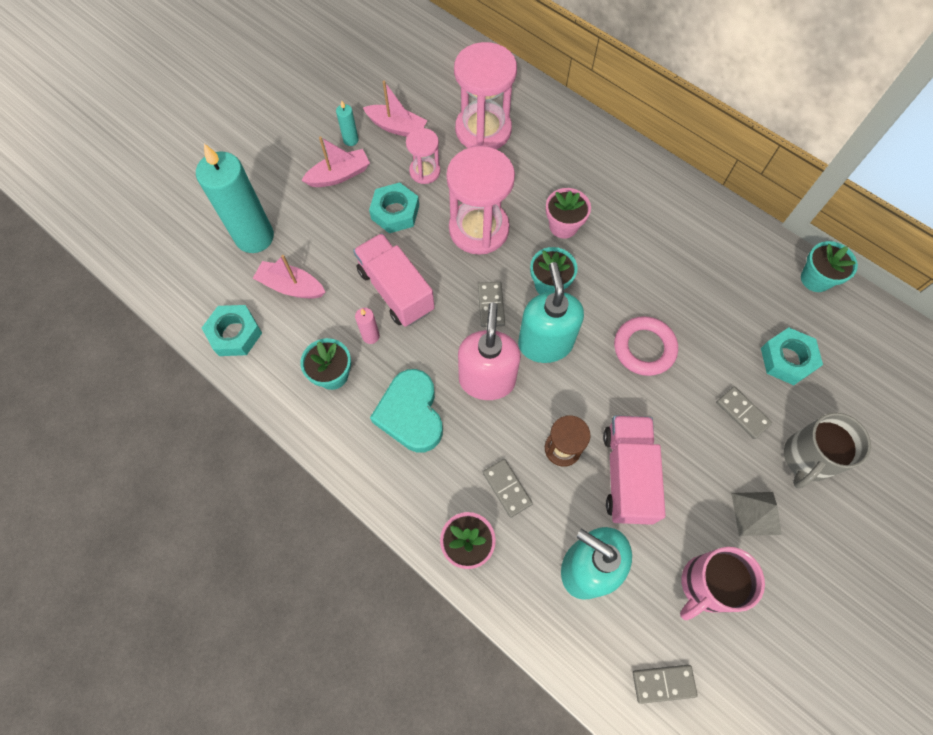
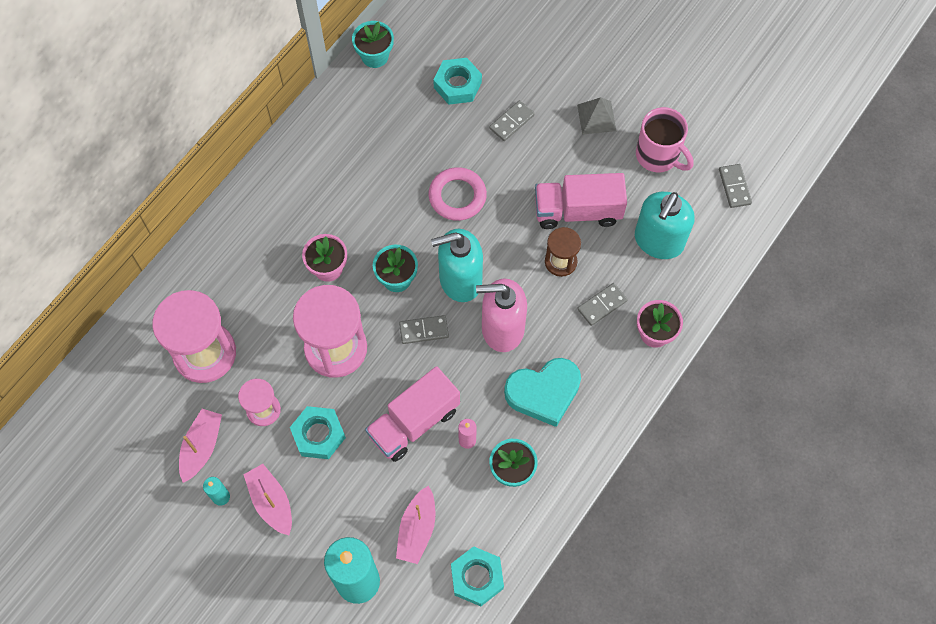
camera: 95 degrees left, 0 degrees up
grey mug [784,413,871,488] -> none

